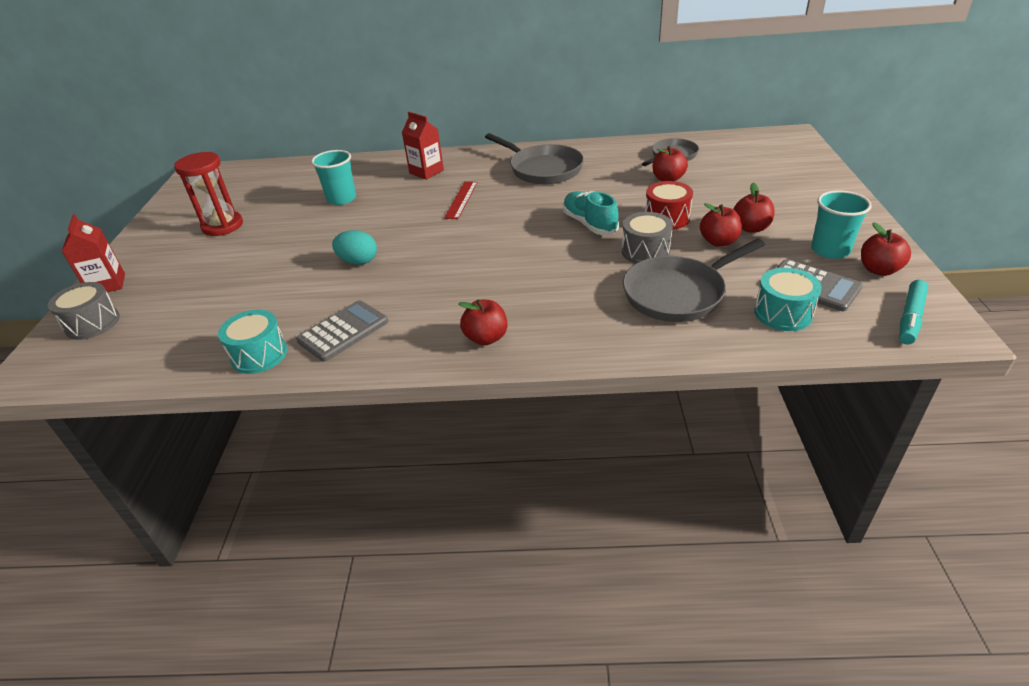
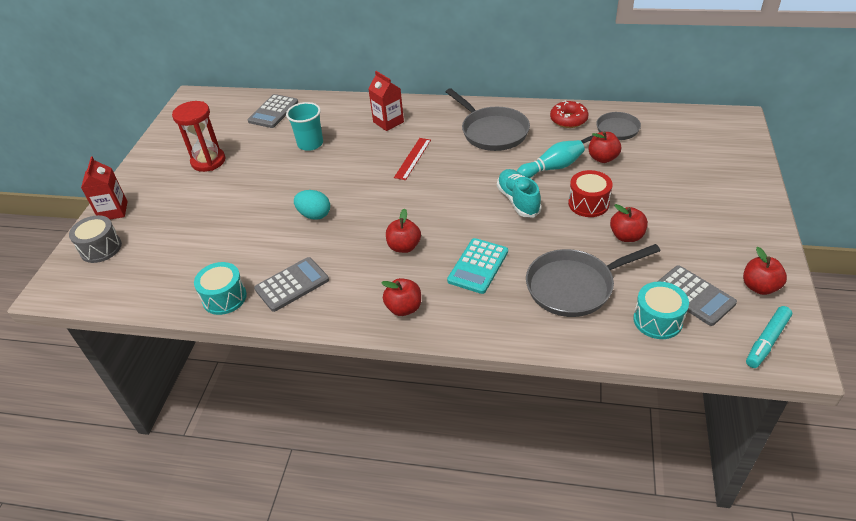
camera: 10 degrees right, 5 degrees up
grey drum [622,212,673,264] -> none
red apple [734,183,775,233] -> red apple moved to [386,208,421,253]
turquoise cup [811,190,872,259] -> none
none -> grey calculator [248,94,298,128]
none -> turquoise calculator [447,238,508,294]
none -> turquoise bowling pin [517,140,585,178]
none -> red donut [550,101,589,128]

